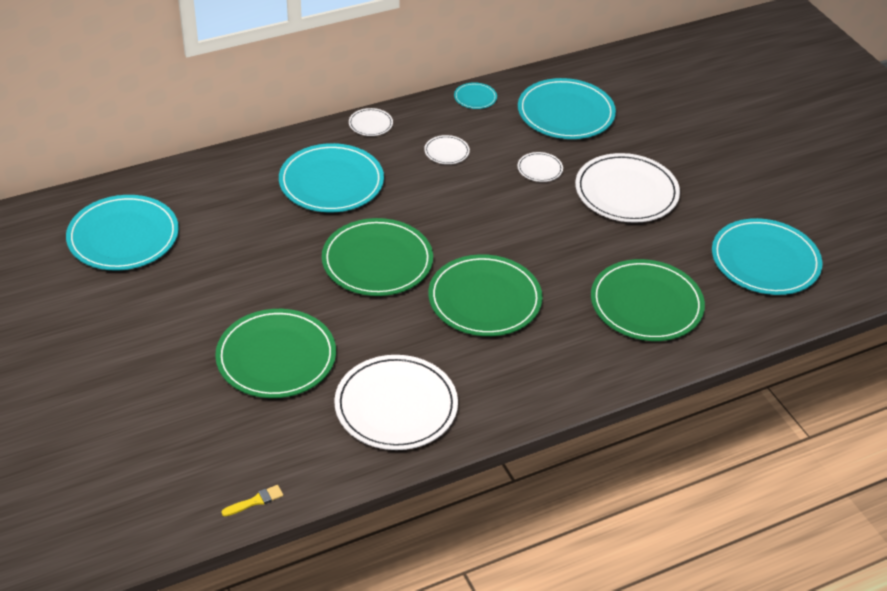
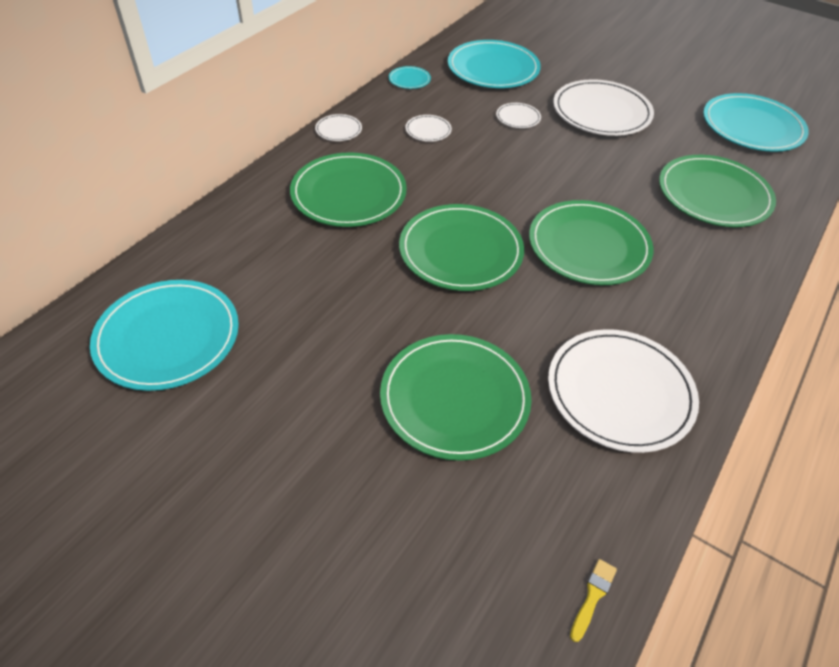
camera: 30 degrees left, 5 degrees up
turquoise plate [279,143,384,212] -> green plate [290,152,407,227]

